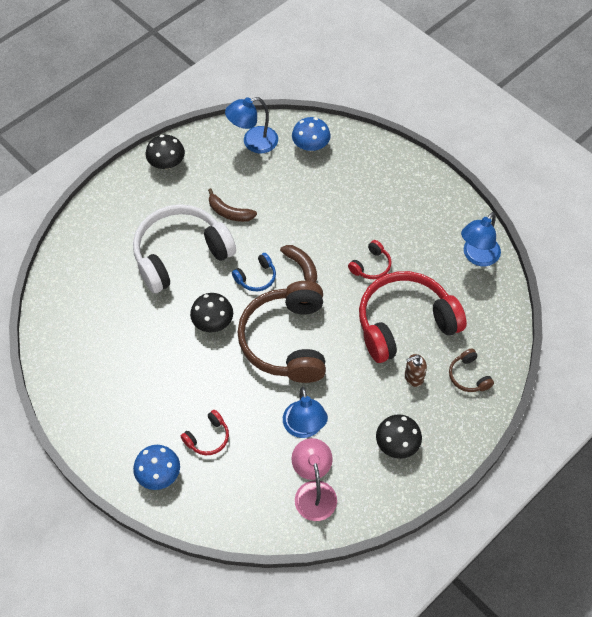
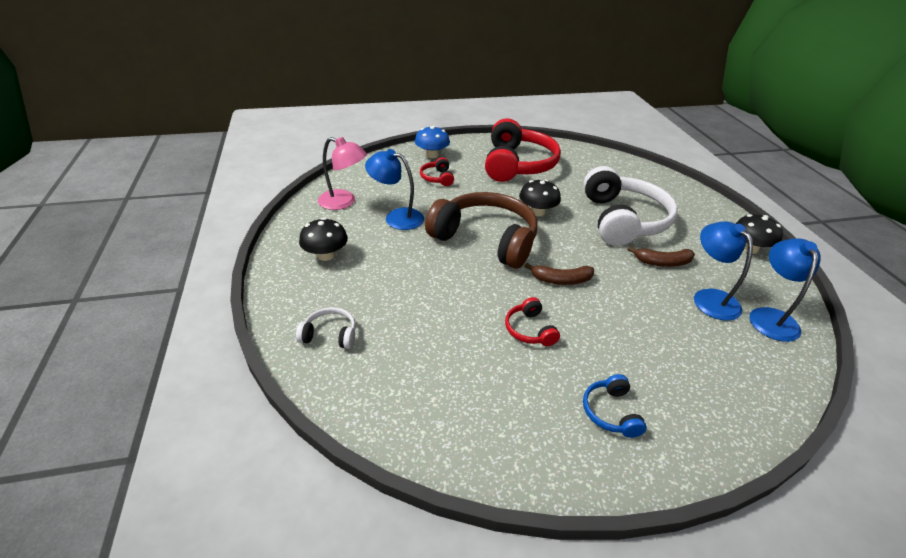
camera: 120 degrees right, 20 degrees down
brown banana [208,188,257,222] -> brown banana turned 150 degrees counterclockwise [627,246,695,267]
blue headphones [232,253,276,291] -> blue headphones moved to [583,374,647,438]
blue mushroom [292,117,330,151] -> none
red headphones [359,271,467,363] -> red headphones moved to [485,118,561,182]
brown soap dispenser [405,354,427,387] -> none
brown headphones [449,349,494,392] -> white headphones [296,307,356,349]
blue lamp [461,212,501,266] -> blue lamp moved to [694,221,753,321]

